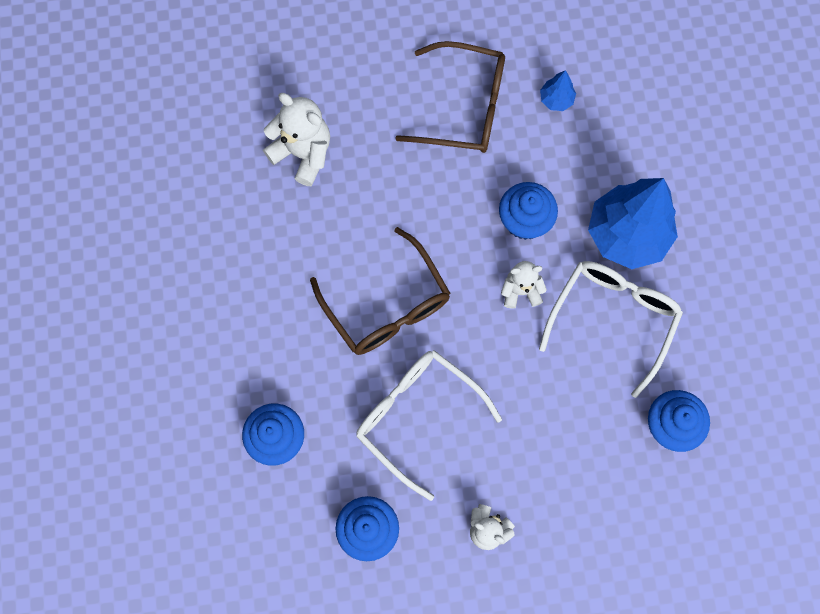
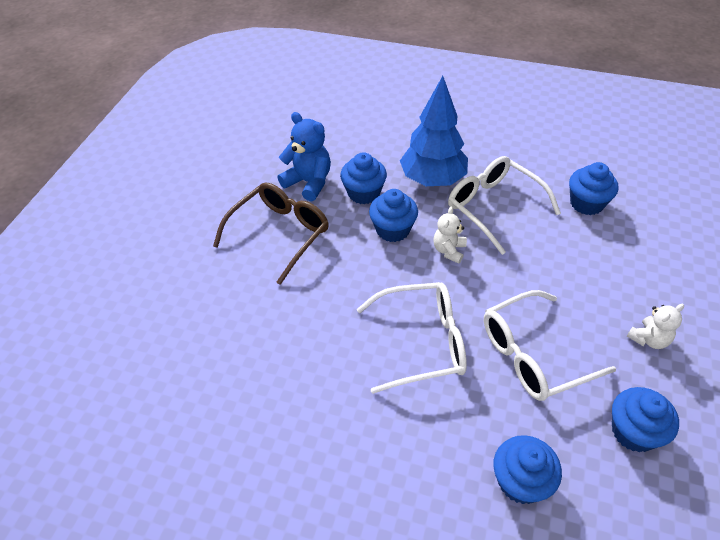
camera: 65 degrees left, 25 degrees down
white teddy bear [263,93,330,186] -> none
brown glasses [310,227,451,355] -> white glasses [357,282,467,394]
blue tree [540,70,576,111] -> blue teddy bear [277,112,331,201]
none -> blue cupcake [340,152,387,204]

